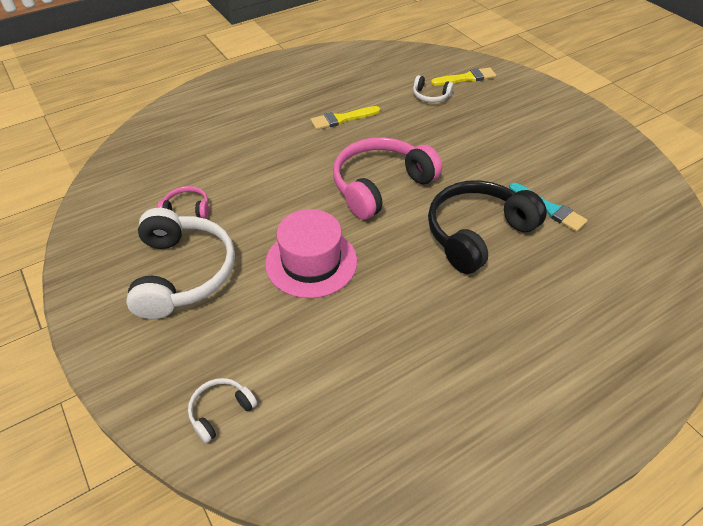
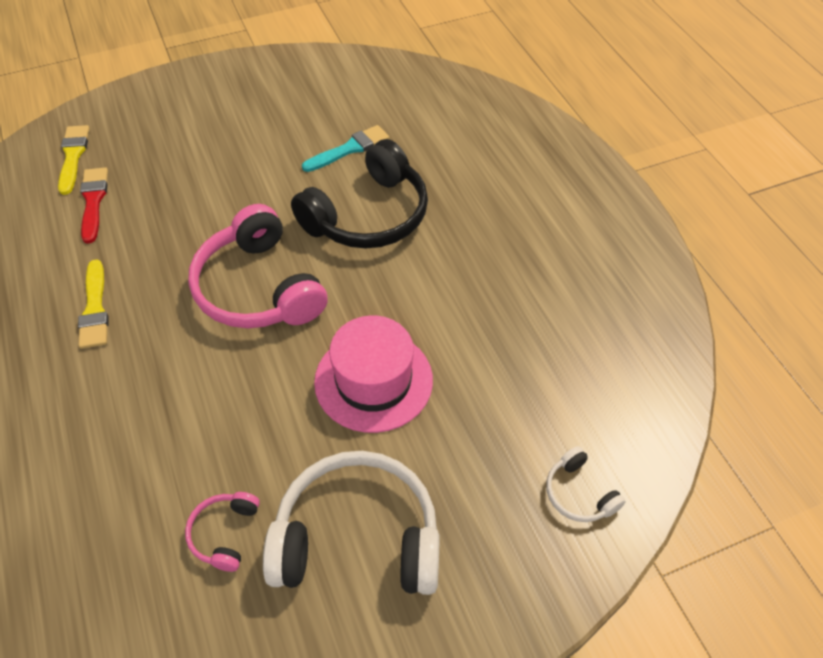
camera: 80 degrees left, 5 degrees up
white headphones [413,75,454,102] -> red brush [80,167,108,244]
black headphones [428,180,547,274] -> black headphones turned 105 degrees counterclockwise [291,139,428,249]

